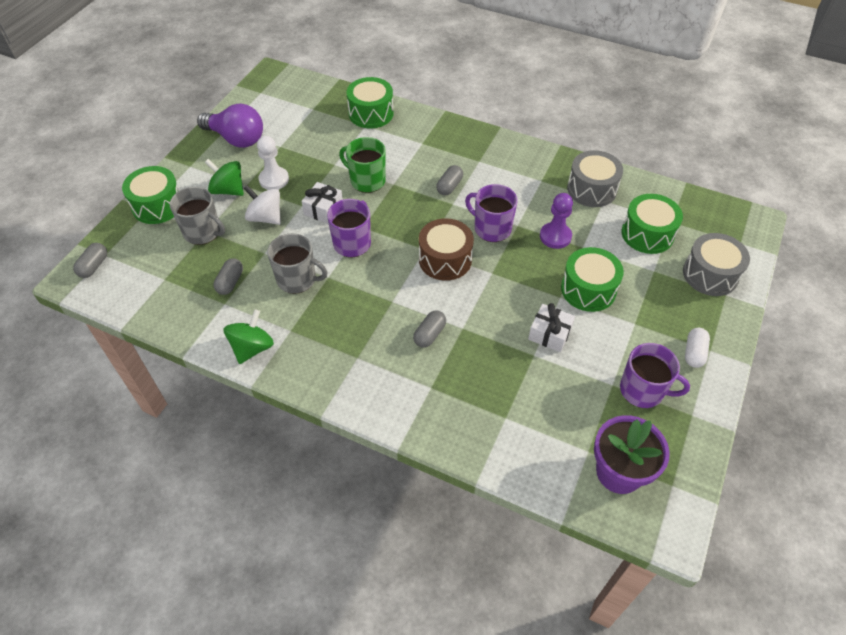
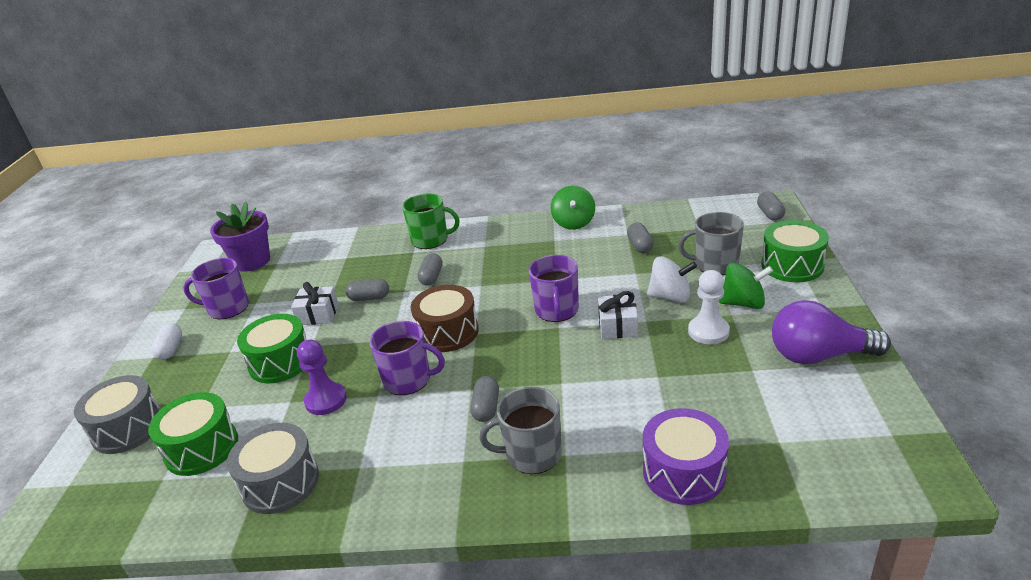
camera: 160 degrees right, 20 degrees down
grey mug [267,233,327,294] -> grey mug moved to [479,387,562,474]
green mug [339,137,386,193] -> green mug moved to [402,194,459,249]
green drum [347,77,394,128] -> purple drum [643,408,729,505]
none -> grey capsule [346,279,389,301]

